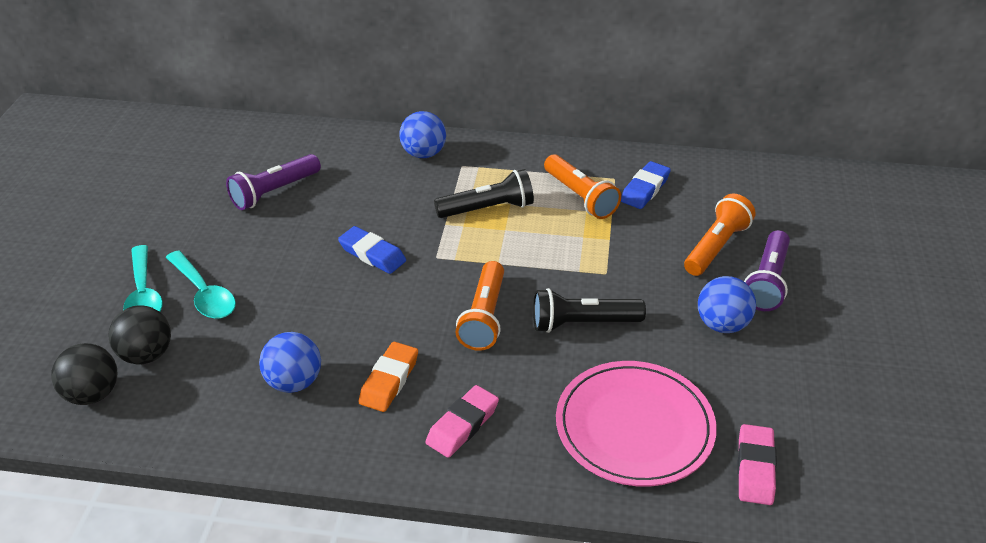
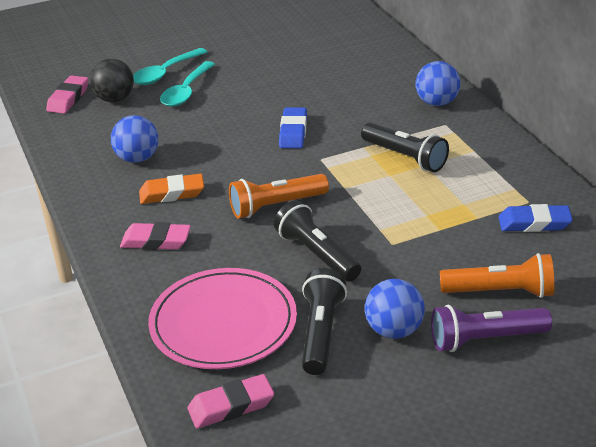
camera: 60 degrees right, 5 degrees down
black ball [51,343,118,405] -> pink eraser [46,75,89,114]
purple flashlight [226,154,321,210] -> none
orange flashlight [544,154,621,219] -> none
none -> black flashlight [302,268,347,375]

